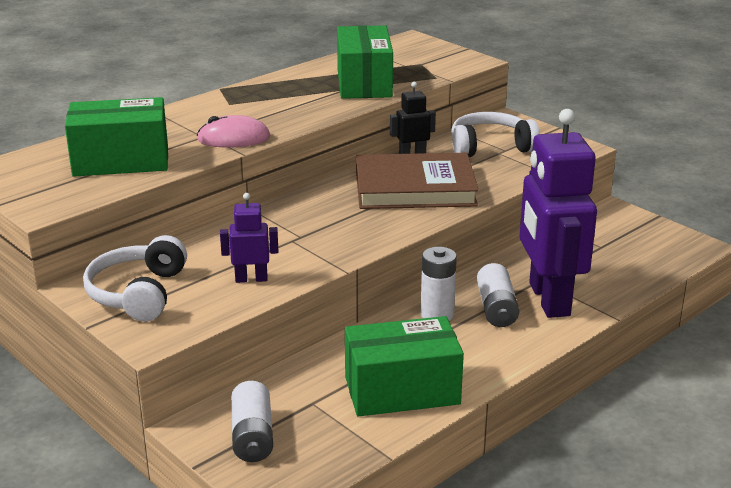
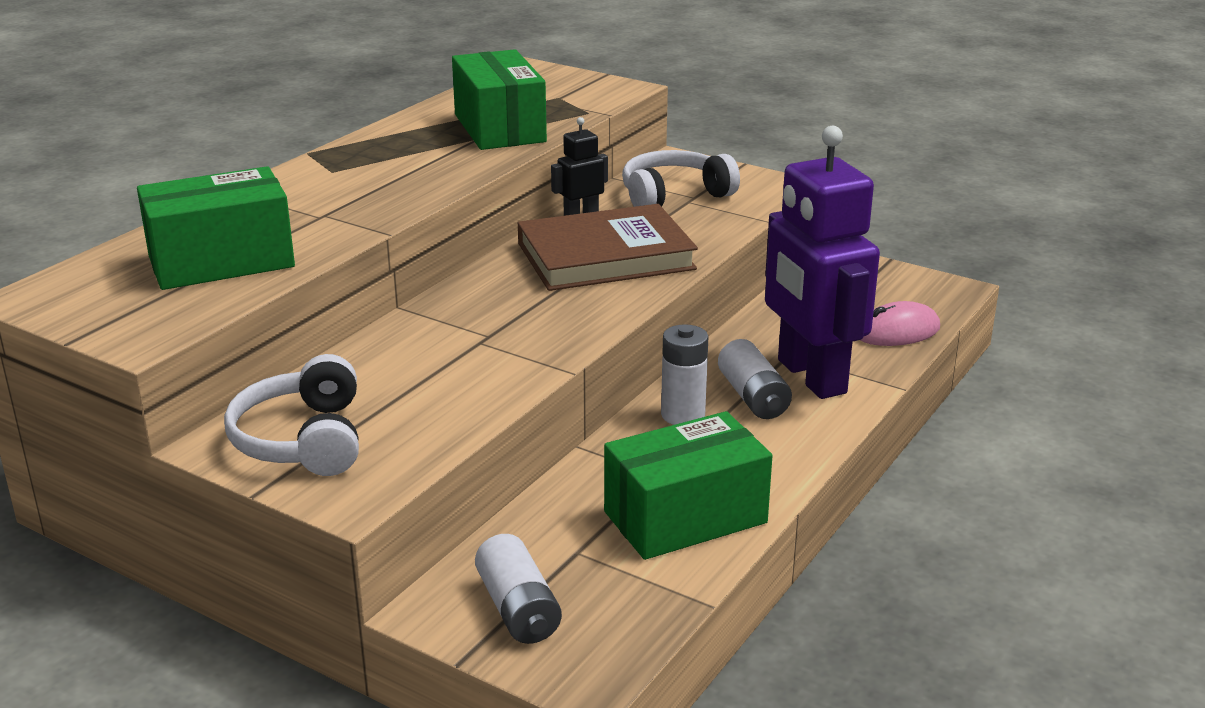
camera: 15 degrees left, 0 degrees up
pink mouse [197,115,270,147] -> pink mouse moved to [861,301,940,346]
purple robot [220,193,278,283] -> none

